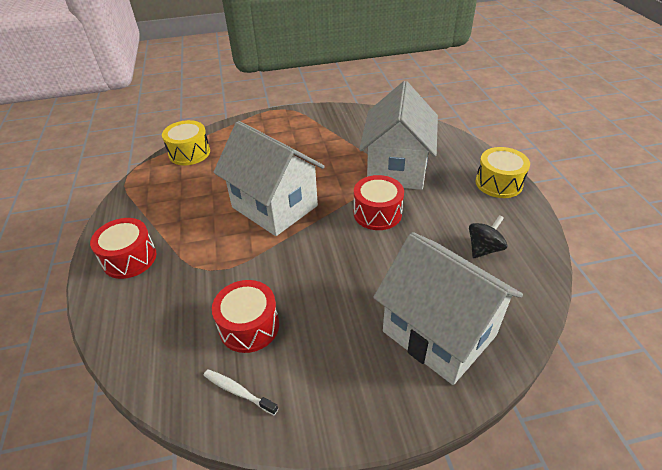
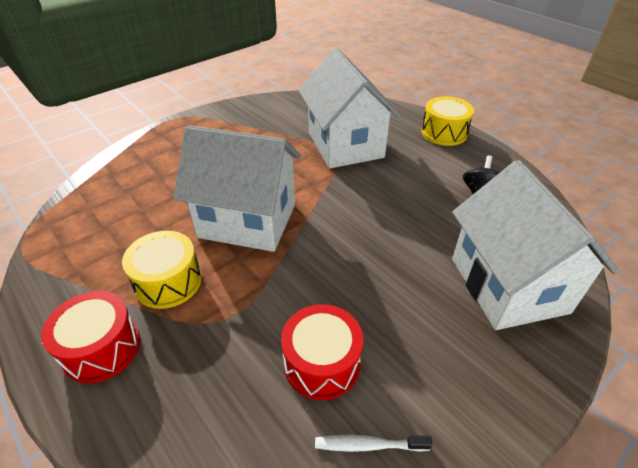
camera: 30 degrees left, 0 degrees up
yellow drum [162,120,210,165] -> yellow drum moved to [122,231,202,309]
red drum [354,175,404,230] -> none
white house [373,232,523,385] -> white house turned 60 degrees clockwise [452,160,619,330]

